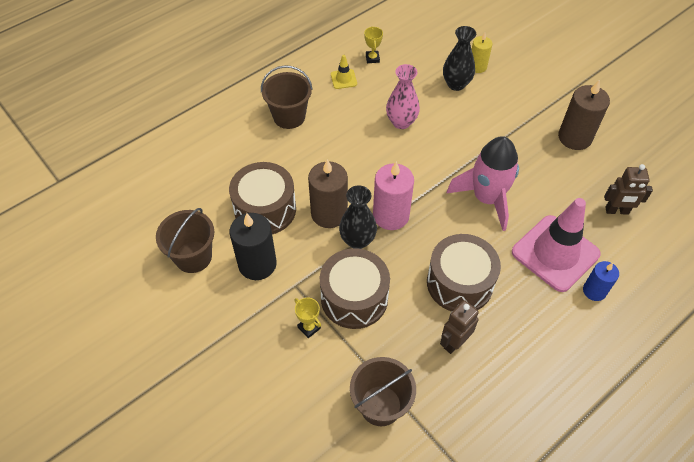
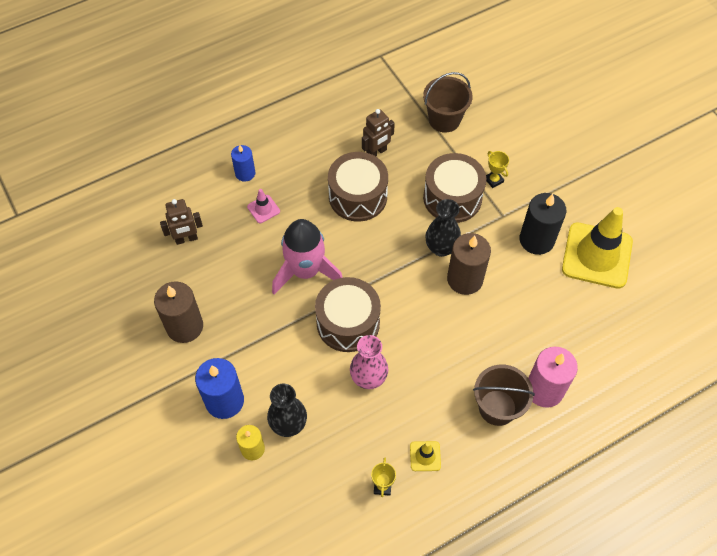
camera: 170 degrees left, 5 degrees up
brown bucket [156,208,215,273] -> yellow traffic cone [562,207,633,289]
brown drum [229,162,296,234] -> brown drum moved to [315,277,381,352]
pink candle [373,161,414,230] -> pink candle moved to [528,347,578,408]
pink traffic cone [512,198,601,292] -> pink traffic cone [247,189,280,223], size x0.42
brown robot [604,164,653,215] -> brown robot turned 150 degrees clockwise [160,199,203,245]
none -> blue candle [195,358,244,419]

